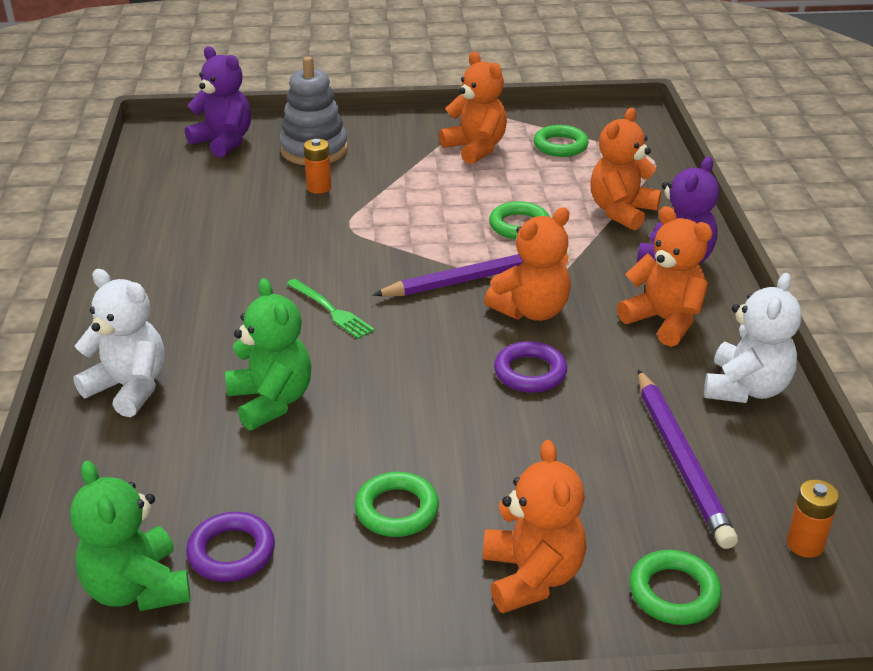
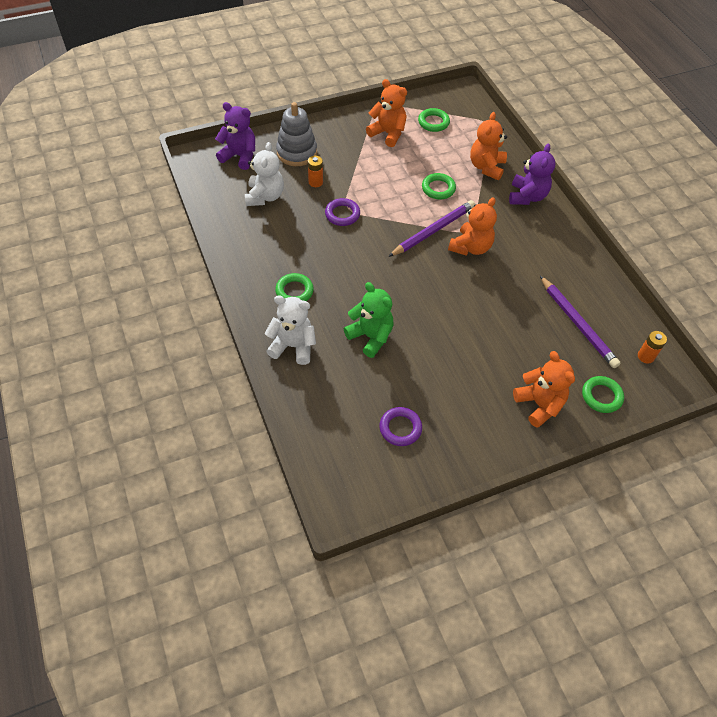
camera: 20 degrees left, 20 degrees up
green teddy bear [70,460,191,611] -> none
green fork [286,279,375,339] -> none
green ring [355,472,439,537] -> green ring moved to [275,273,314,301]
purple ring [494,341,567,393] -> purple ring moved to [325,198,360,226]
orange teddy bear [617,206,713,347] -> none
white teddy bear [704,273,802,403] -> white teddy bear moved to [245,142,284,206]

